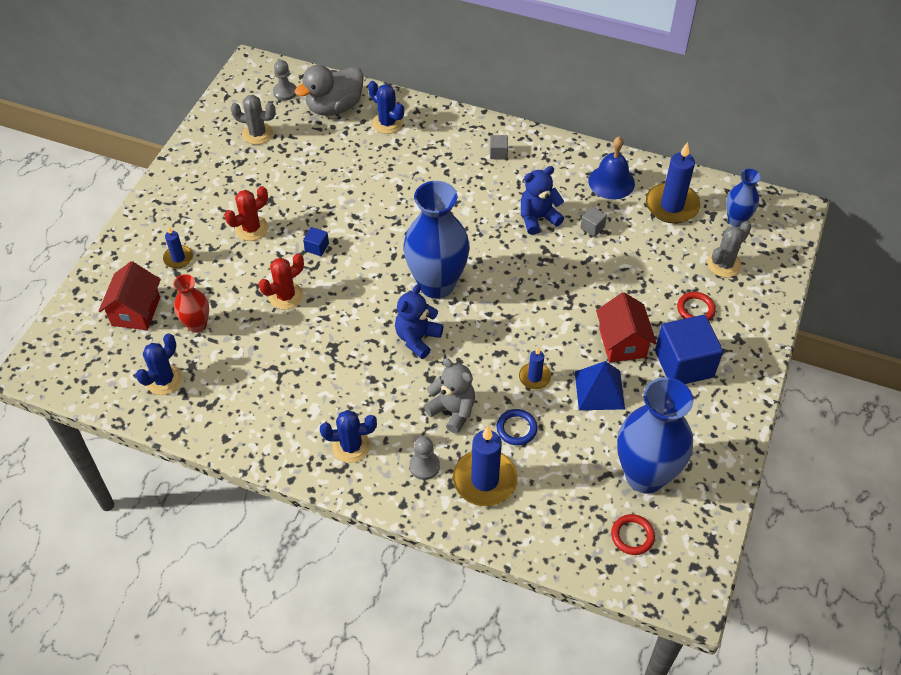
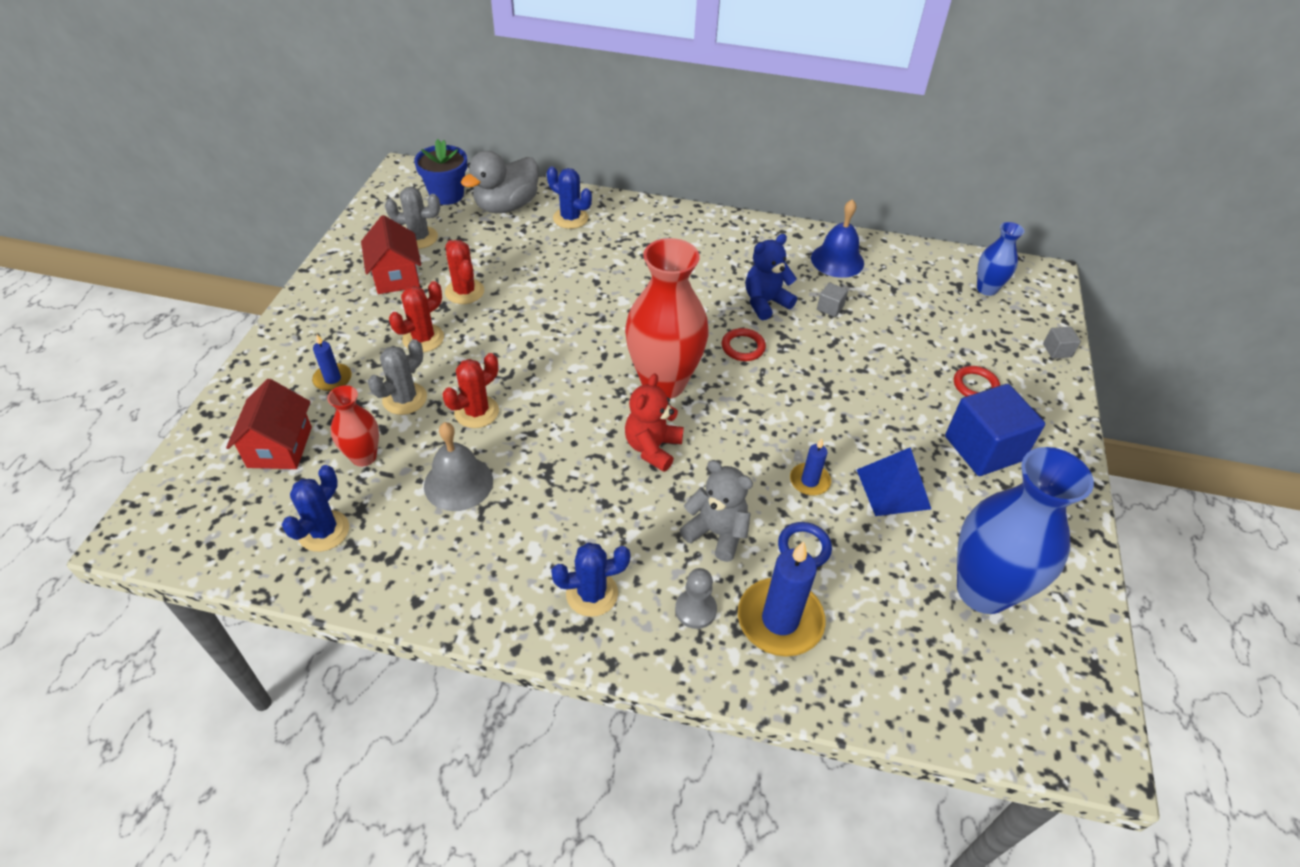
camera: 10 degrees left, 5 degrees down
grey pawn [273,60,296,101] -> blue flower pot [414,139,467,205]
blue cube [303,227,329,256] -> none
blue teddy bear [395,284,443,359] -> red teddy bear [625,373,684,472]
blue vase [403,181,470,299] -> red vase [625,238,708,399]
grey cube [490,135,508,159] -> grey cube moved to [1043,327,1081,359]
red house [596,292,657,362] -> red house moved to [361,215,421,294]
red ring [611,514,655,555] -> red ring moved to [722,328,766,361]
blue candle [646,142,700,224] -> none
grey cactus [707,221,751,278] -> grey cactus moved to [368,339,427,415]
none -> grey bell [424,422,493,511]
none -> red cactus [445,240,484,304]

